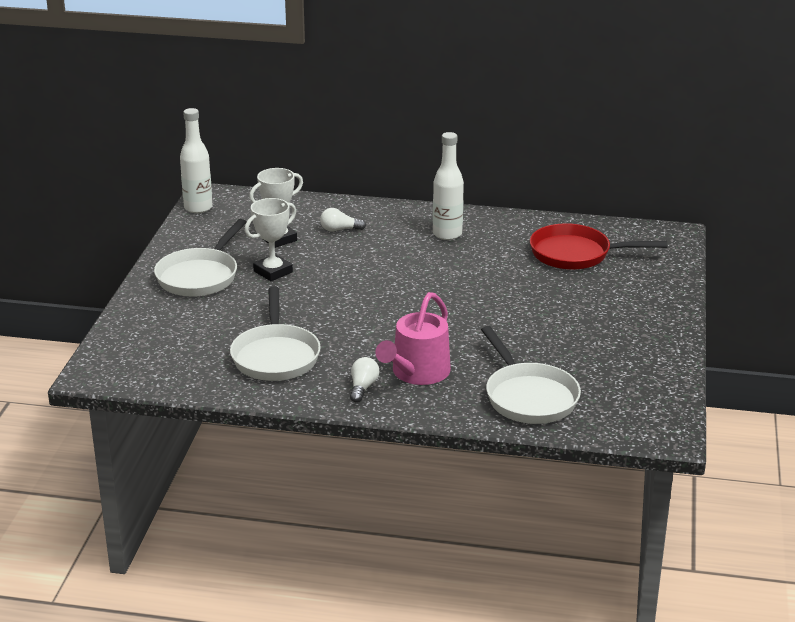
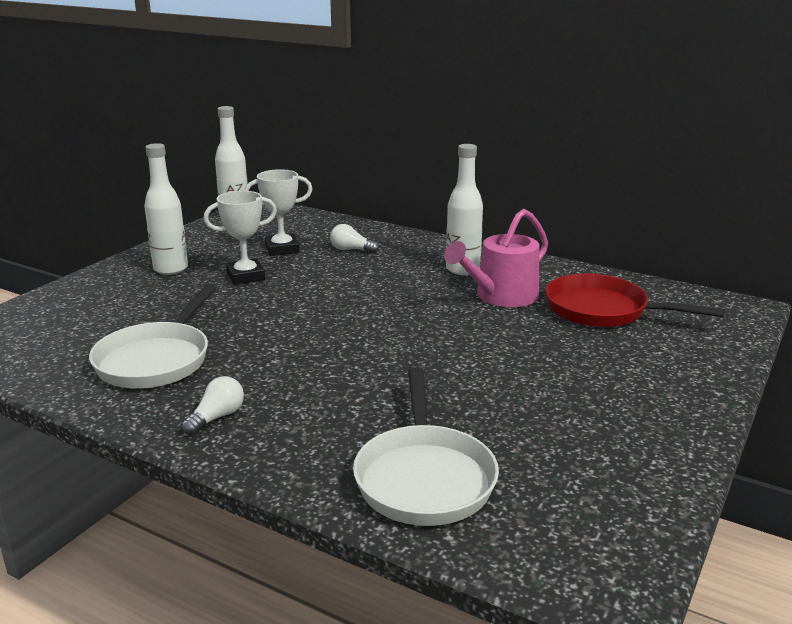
camera: 20 degrees right, 5 degrees down
white pan [154,219,246,297] -> white bottle [144,143,188,275]
pink watering can [375,292,451,385] -> pink watering can moved to [444,209,548,307]

